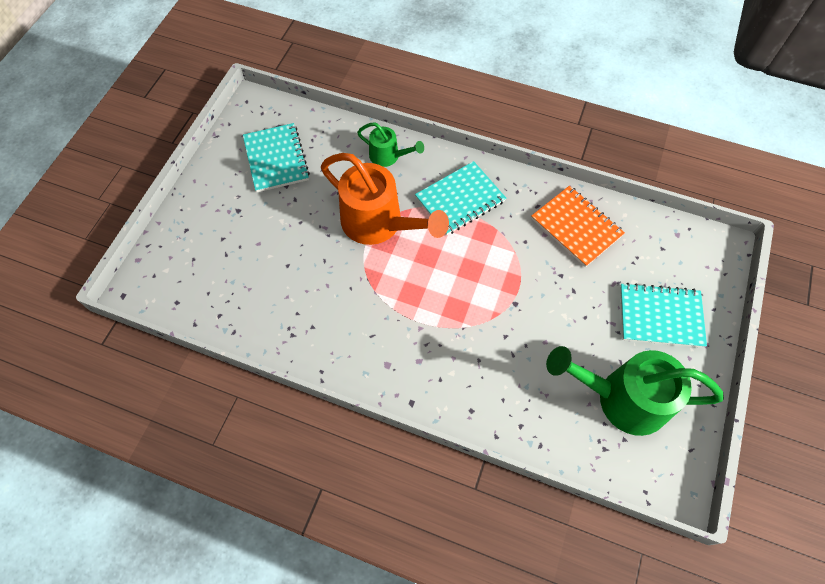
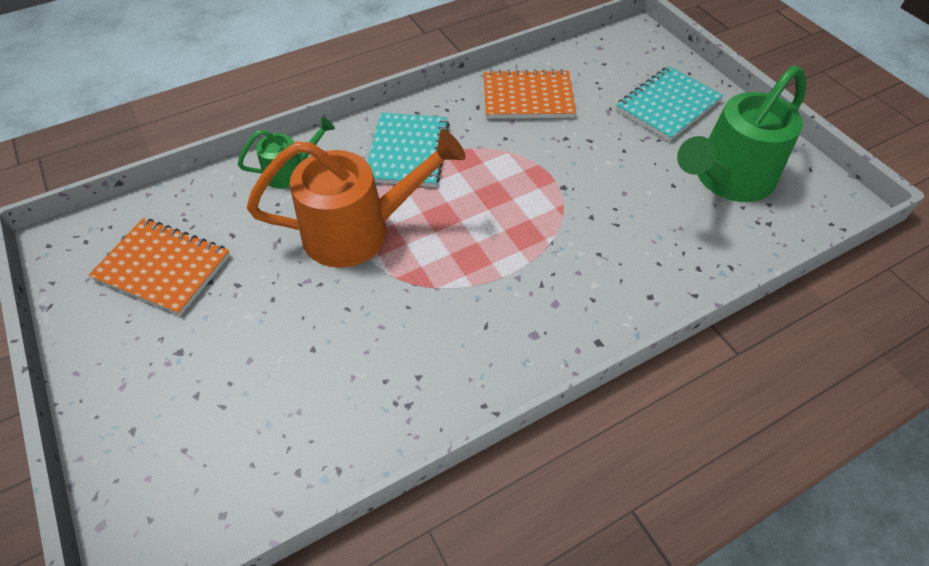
camera: 50 degrees left, 10 degrees down
turquoise notebook [243,123,310,192] -> orange notebook [88,218,230,316]

